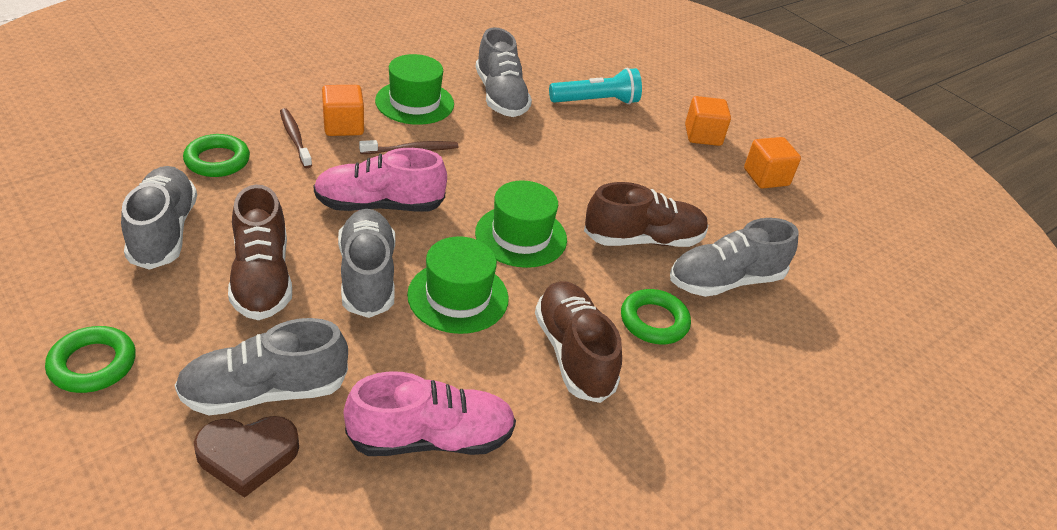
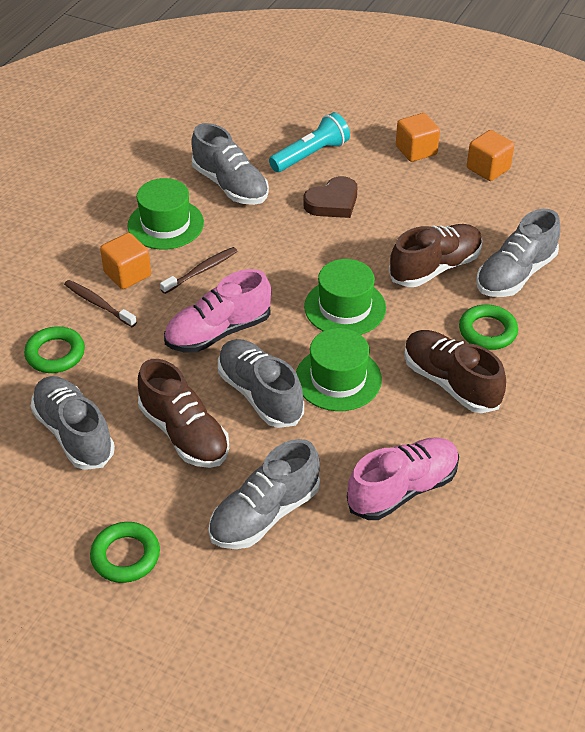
camera: 20 degrees left, 5 degrees up
brown heart [194,416,299,498] -> brown heart moved to [303,176,357,218]

